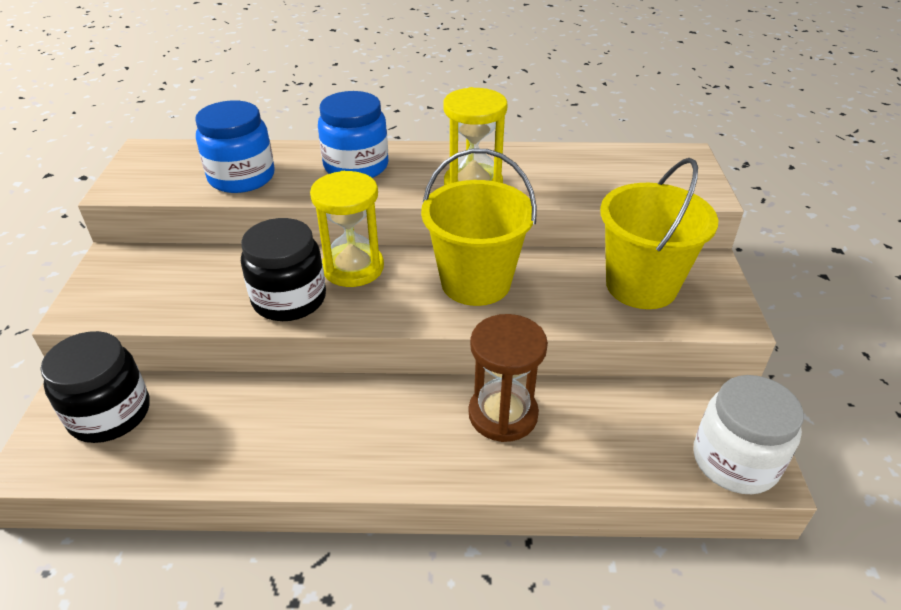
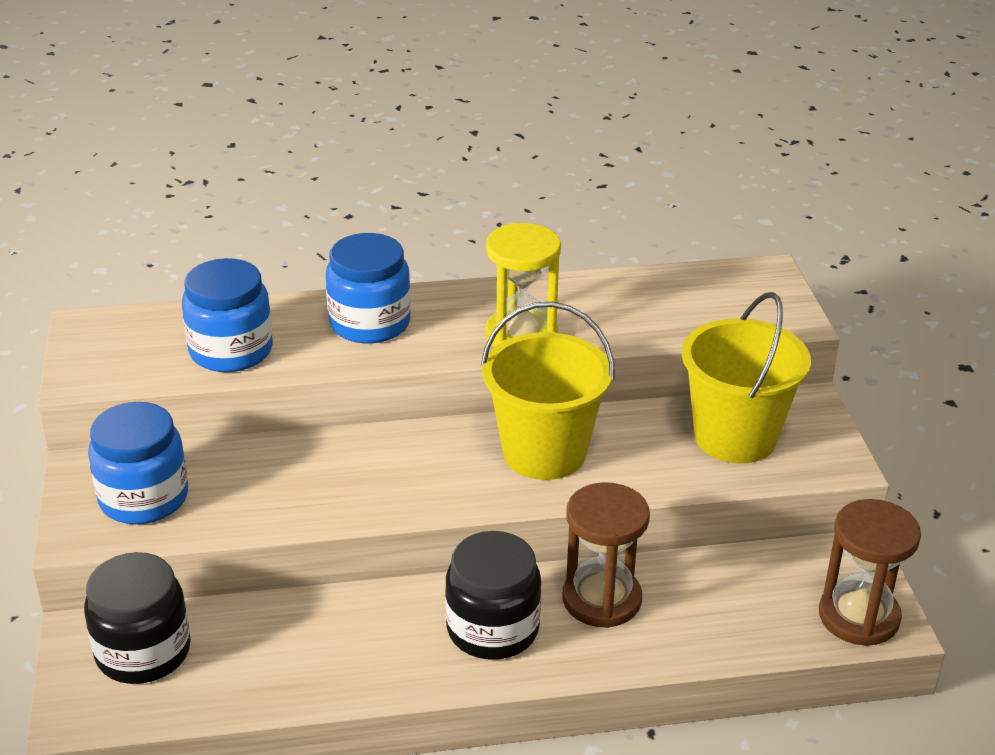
camera: 10 degrees left, 5 degrees down
black jar [241,218,326,321] -> black jar moved to [445,531,541,660]
yellow hourglass [310,171,384,287] -> none
white jar [694,375,804,494] -> brown hourglass [819,499,921,646]
none -> blue jar [88,402,188,524]

